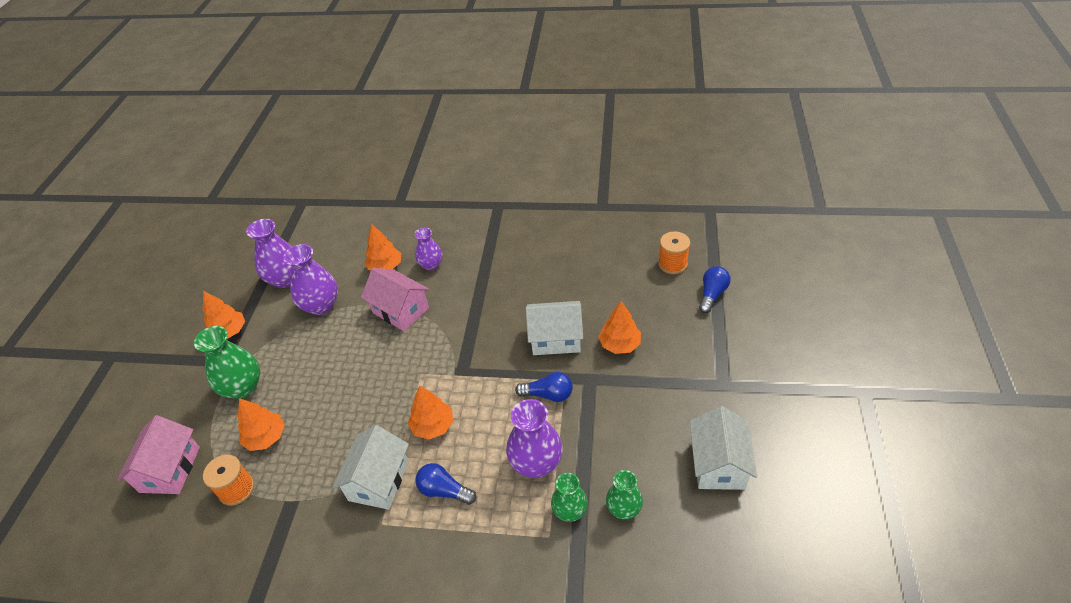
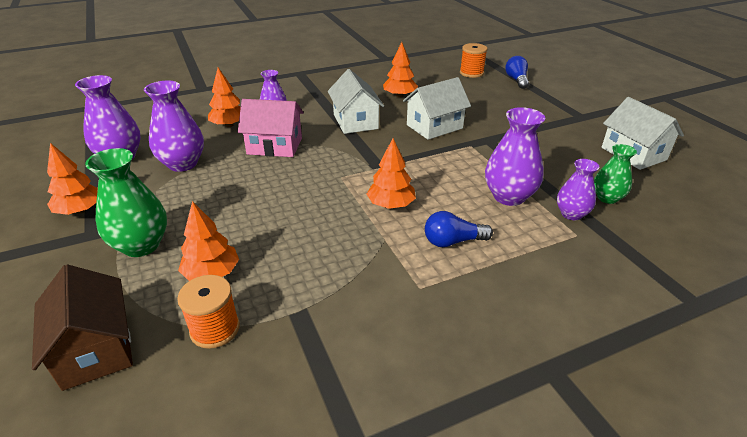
camera: 35 degrees left, 10 degrees down
pink house [117,415,200,494] -> brown house [32,264,133,391]
white house [332,425,409,510] -> white house moved to [328,69,384,134]
blue light bulb [515,372,573,402] -> none
green vase [551,473,588,522] -> purple vase [557,159,599,220]
orange tree [598,301,641,354] -> orange tree moved to [383,42,418,98]

